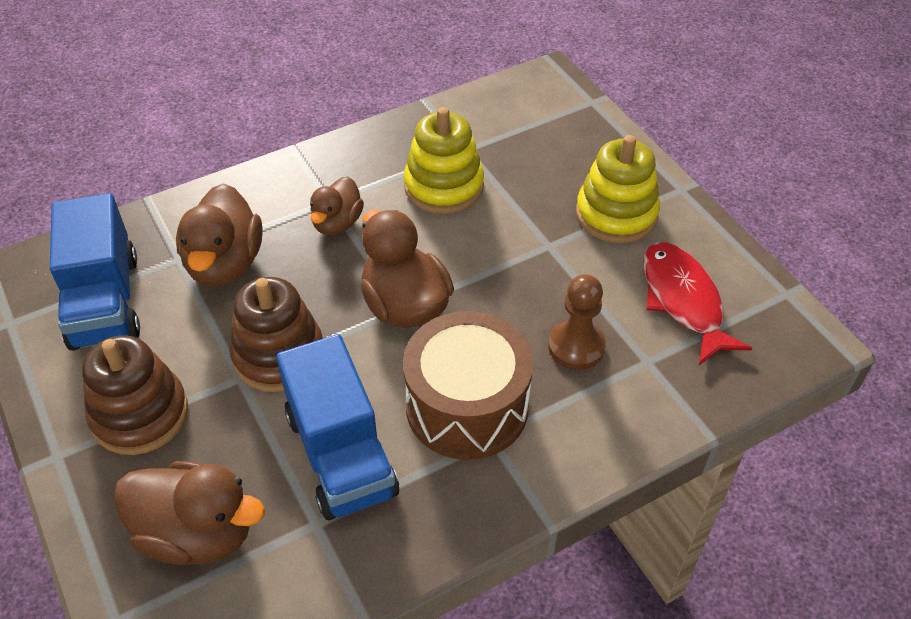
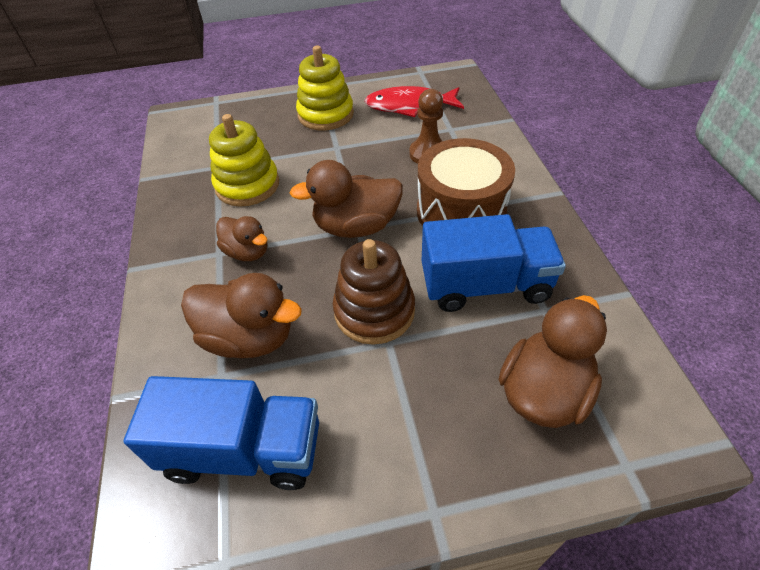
camera: 70 degrees left, 0 degrees up
brown stacking toy [82,335,188,455] -> none

